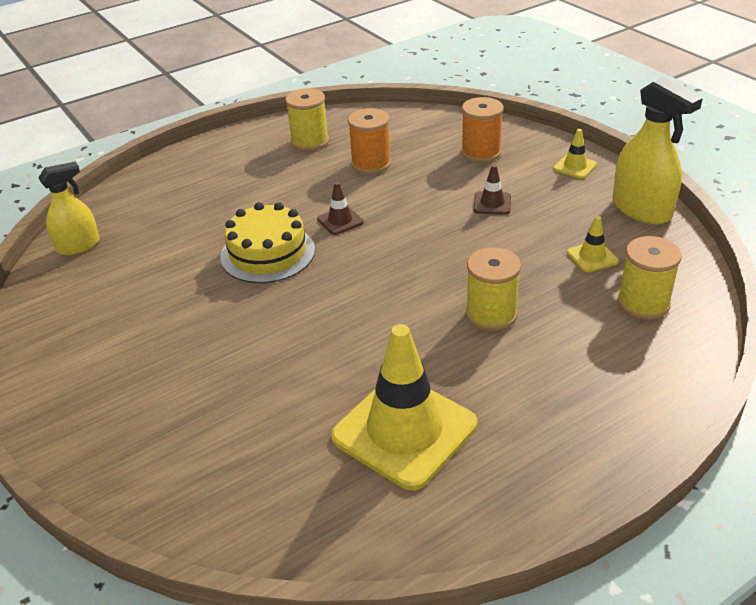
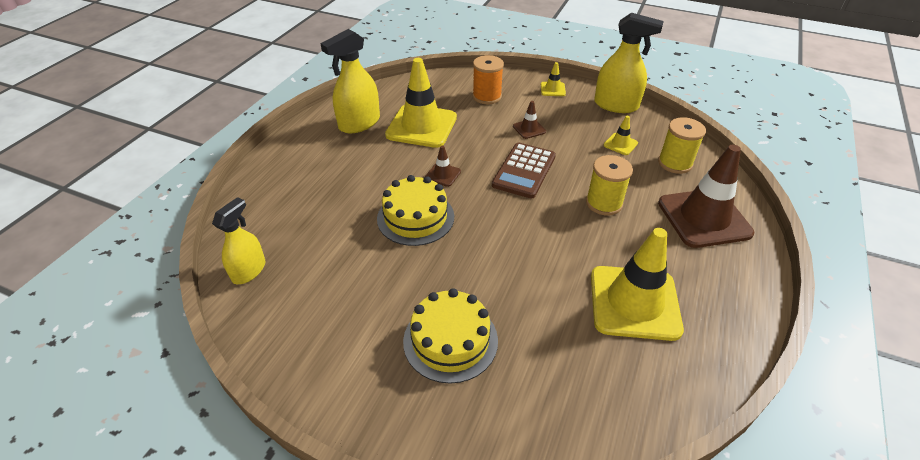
camera: 35 degrees left, 5 degrees up
yellow spool [285,88,329,151] -> yellow spray bottle [320,29,380,133]
orange spool [348,108,391,174] -> yellow traffic cone [385,58,457,148]
none -> yellow cake [403,288,498,384]
none -> brown calculator [492,143,556,199]
none -> brown traffic cone [658,145,754,248]

